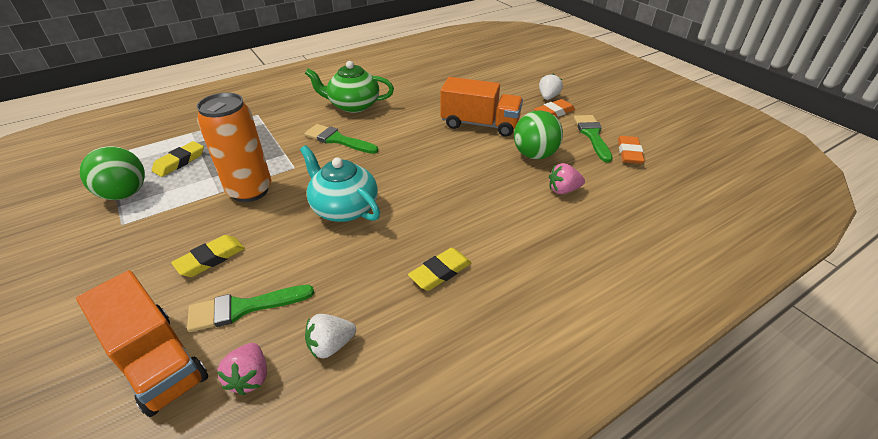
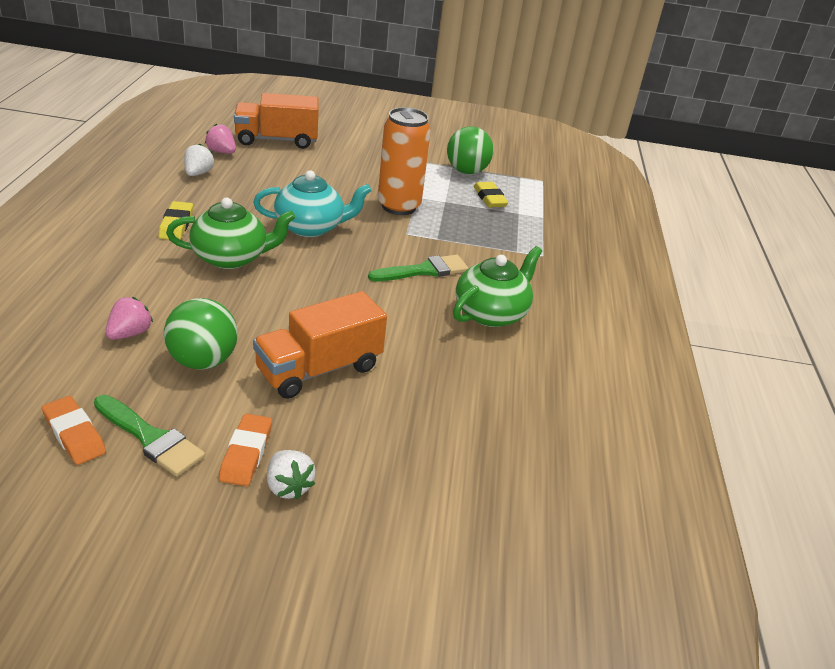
camera: 125 degrees right, 5 degrees down
yellow eraser [171,235,245,277] -> none
green brush [187,285,314,332] -> none
none -> green teapot [166,198,296,269]

